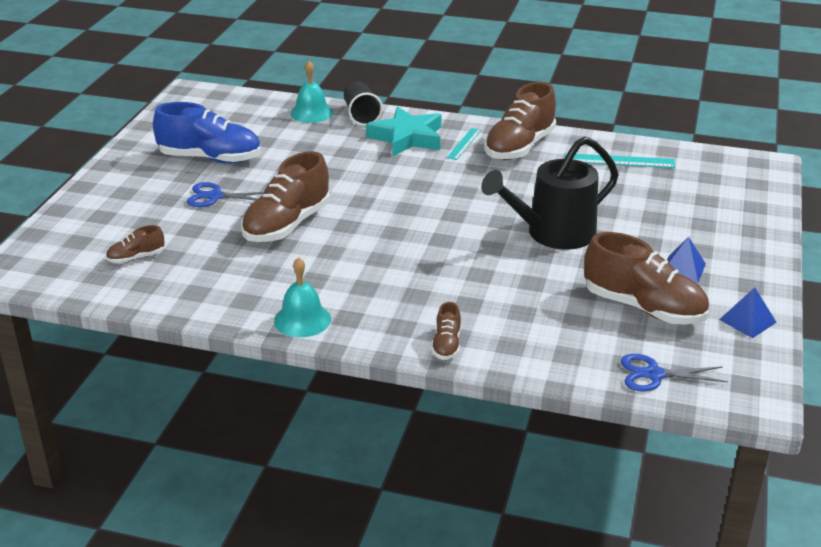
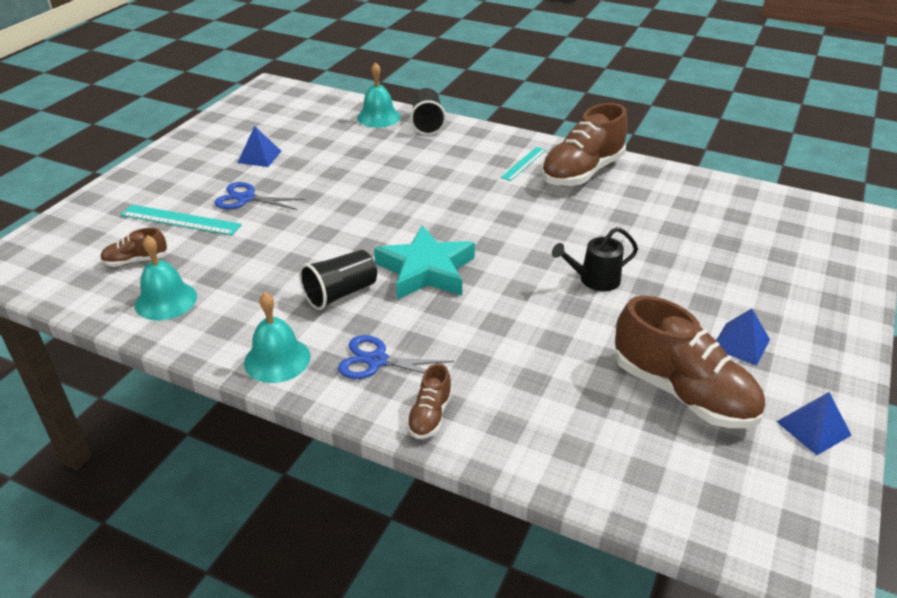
camera: 10 degrees right, 5 degrees up
blue shoe [153,102,261,163] -> blue pyramid [237,126,281,167]
brown shoe [241,151,330,242] -> none
turquoise star [366,107,441,156] -> turquoise star moved to [374,225,475,299]
black watering can [481,136,619,250] -> black watering can [552,227,638,291], size x0.52
turquoise ruler [565,153,676,168] -> turquoise ruler moved to [121,205,242,236]
blue scissors [621,354,728,391] -> blue scissors moved to [338,335,454,379]
none -> turquoise bell [135,235,197,320]
none -> black cup [299,250,377,310]

